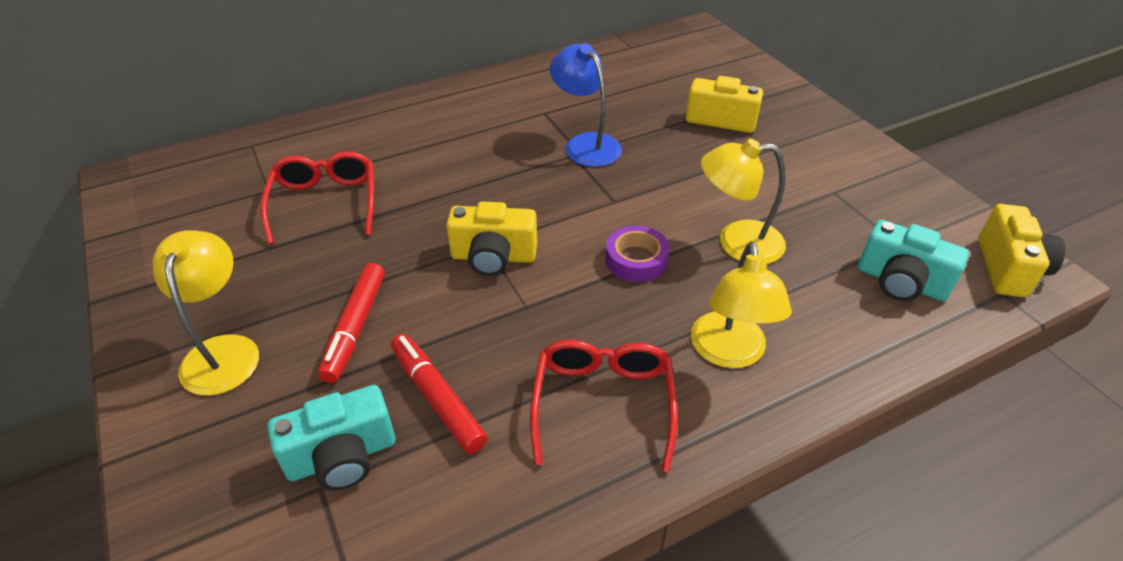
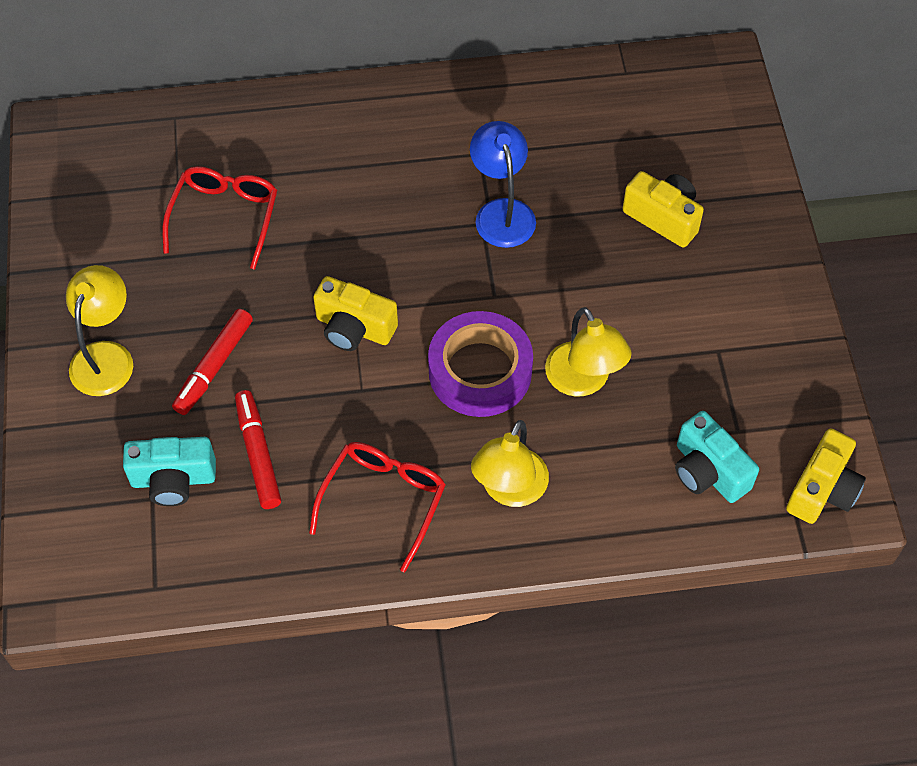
camera: 20 degrees right, 15 degrees up
purple tape [605,226,670,282] -> purple tape [428,311,533,417], size x1.73
yellow lamp [701,139,786,264] -> yellow lamp turned 135 degrees counterclockwise [545,307,632,397]

